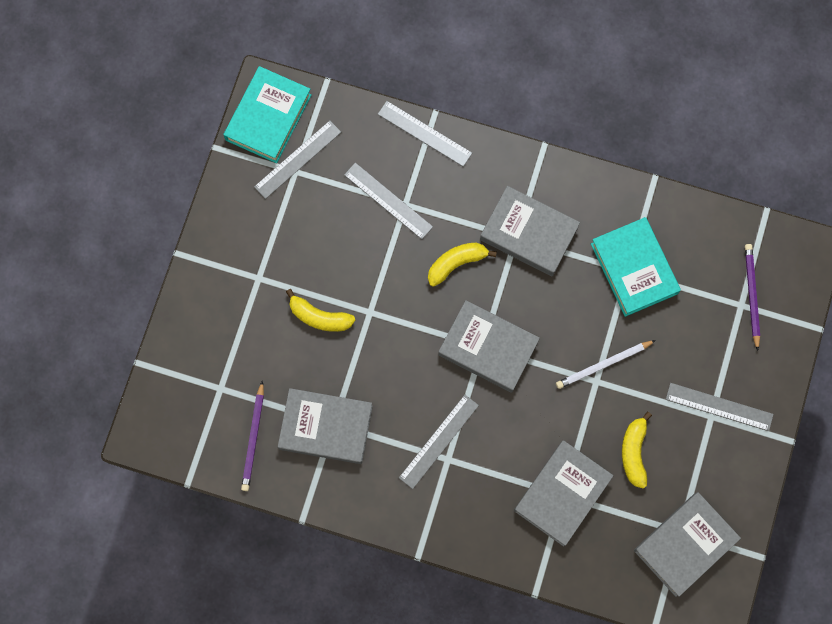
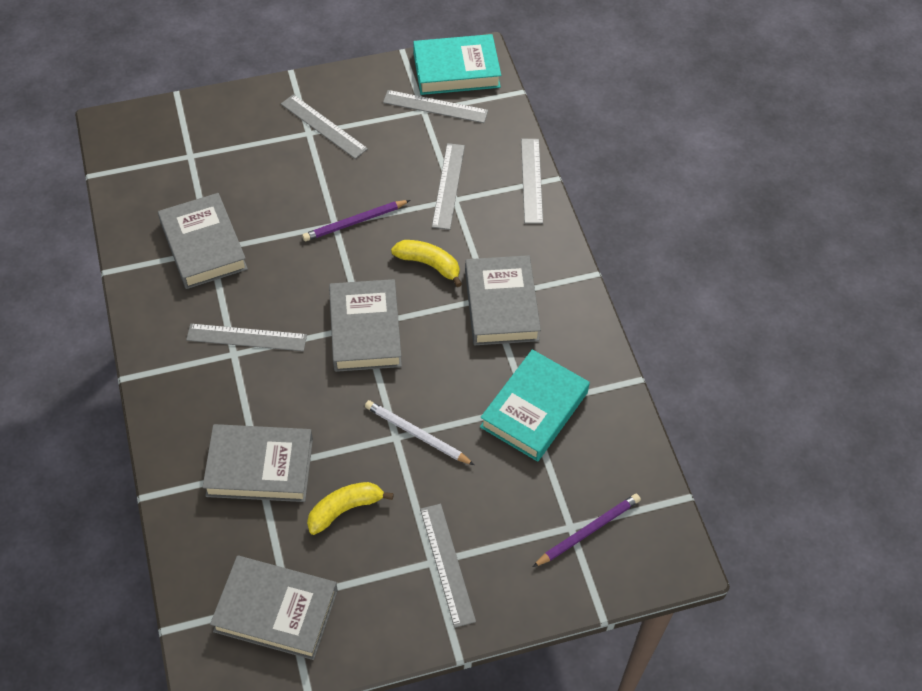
camera: 55 degrees right, 20 degrees down
purple pencil [241,381,264,491] -> purple pencil moved to [302,200,410,241]
yellow banana [286,289,355,332] -> none
none -> grey ruler [281,94,368,159]

